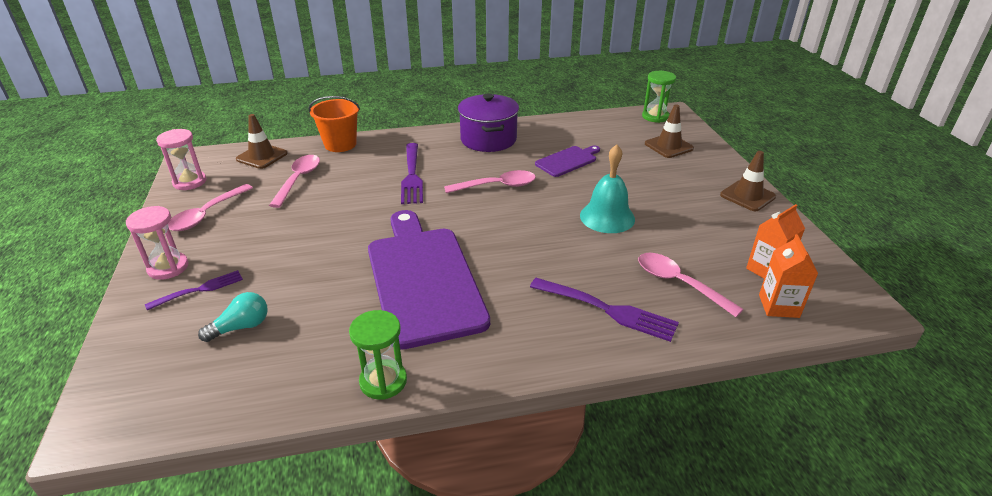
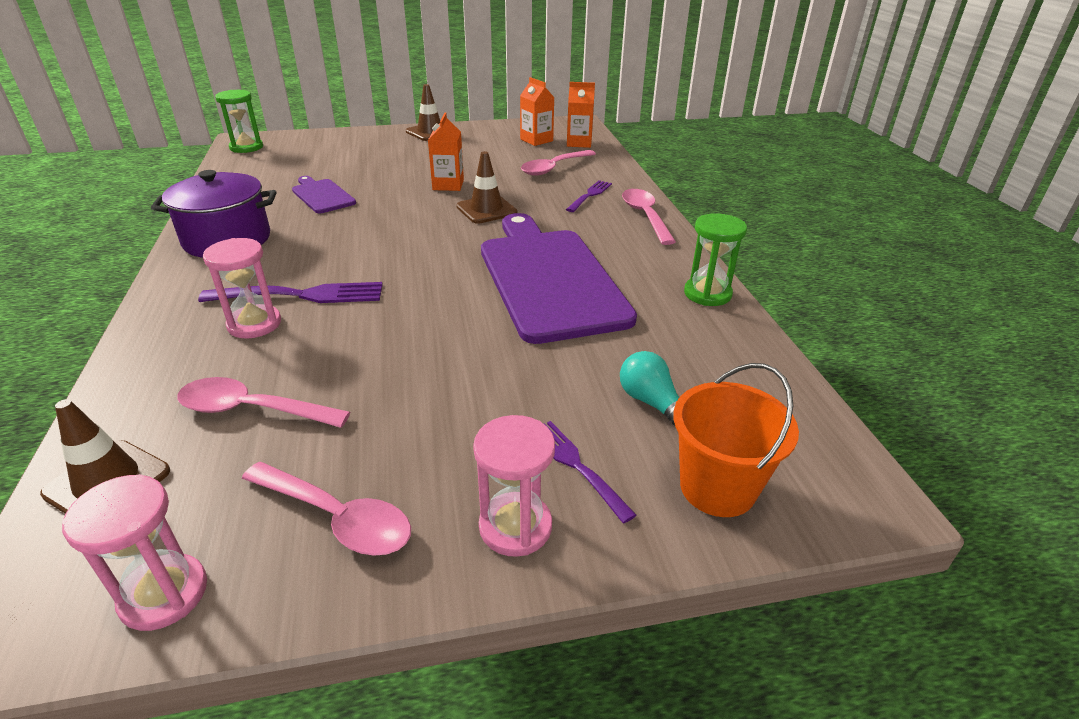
camera: 90 degrees left, 0 degrees up
orange bucket [309,96,360,152] -> orange bucket moved to [673,363,799,517]
purple cutting board [368,210,490,350] -> purple cutting board turned 90 degrees clockwise [481,213,637,344]
pink spoon [444,170,536,193] -> pink spoon moved to [622,189,676,245]
purple fork [530,278,679,342] -> purple fork [566,180,612,212], size x0.62
turquoise bell [580,144,635,233] -> orange carton [428,112,464,191]
brown traffic cone [645,105,694,158] -> brown traffic cone moved to [456,151,517,224]
none -> pink hourglass [203,238,281,339]

